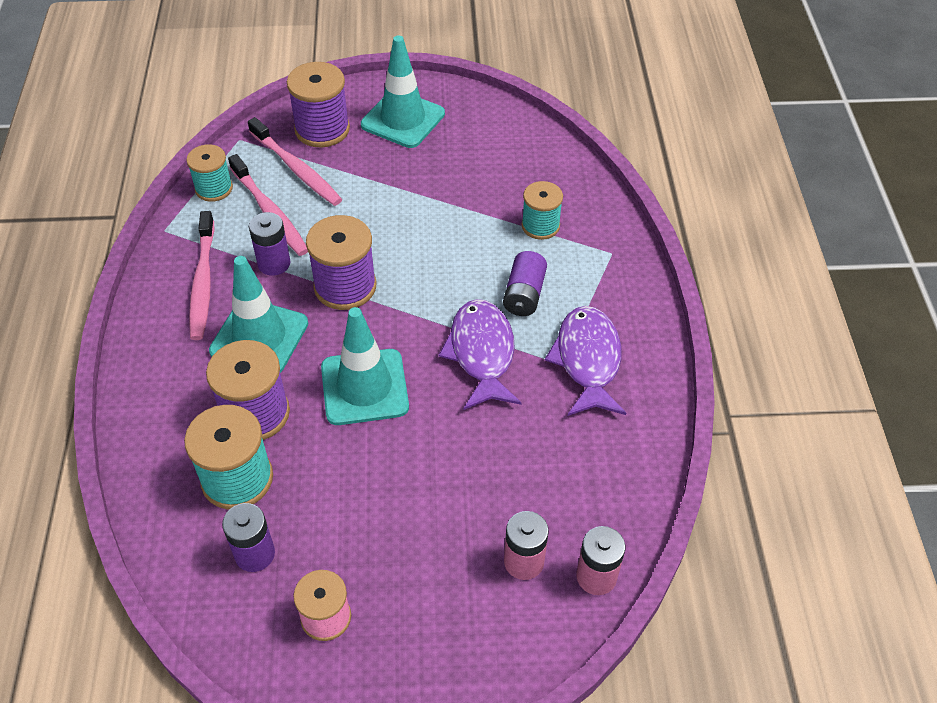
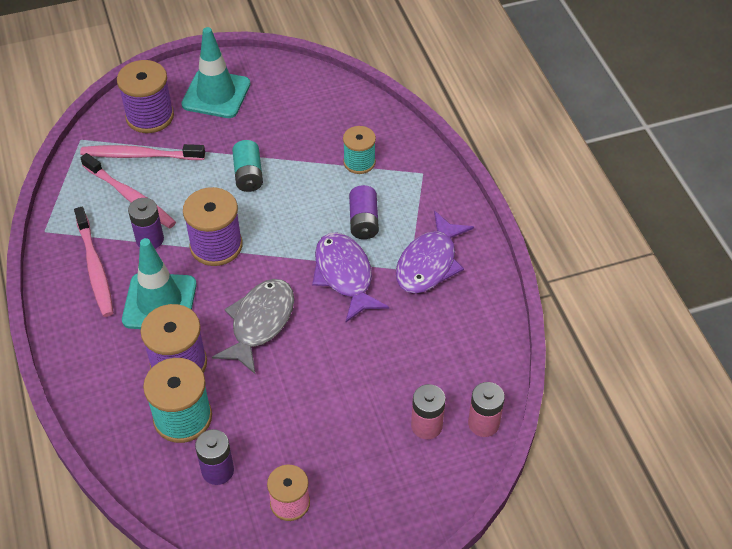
camera: 15 degrees left, 0 degrees up
turquoise spool [186,144,233,202] -> none
pink toothbrush [248,117,342,206] -> pink toothbrush turned 150 degrees clockwise [80,144,205,160]
turquoise traffic cone [321,307,409,425] -> grey fish [212,279,294,374]
purple fish [545,306,626,416] -> purple fish turned 135 degrees counterclockwise [396,211,474,294]
none -> turquoise battery [232,140,263,192]

